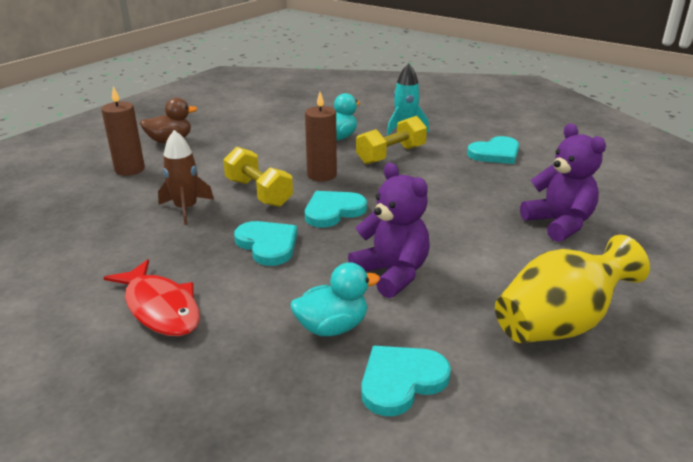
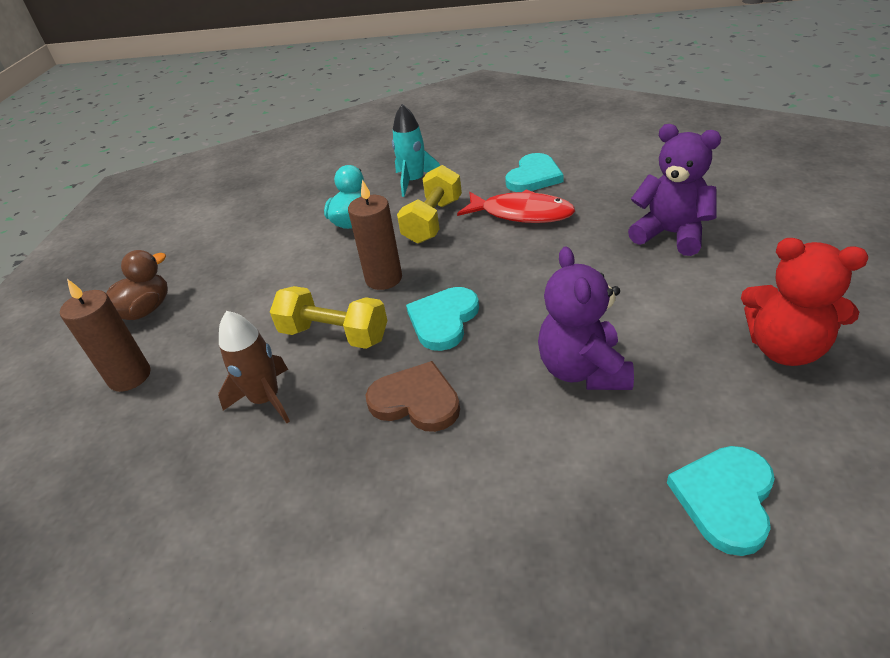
camera: 25 degrees left, 10 degrees up
red fish [103,259,200,336] -> red fish moved to [457,189,575,223]
turquoise heart [234,221,297,266] -> brown heart [366,361,460,432]
turquoise duck [291,262,380,336] -> none
purple teddy bear [348,163,430,298] -> purple teddy bear turned 120 degrees counterclockwise [538,247,634,390]
yellow vase [495,235,650,343] -> red teddy bear [741,238,868,366]

